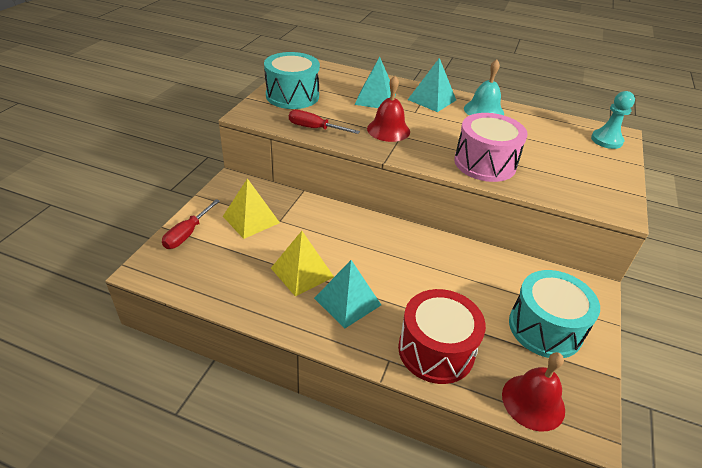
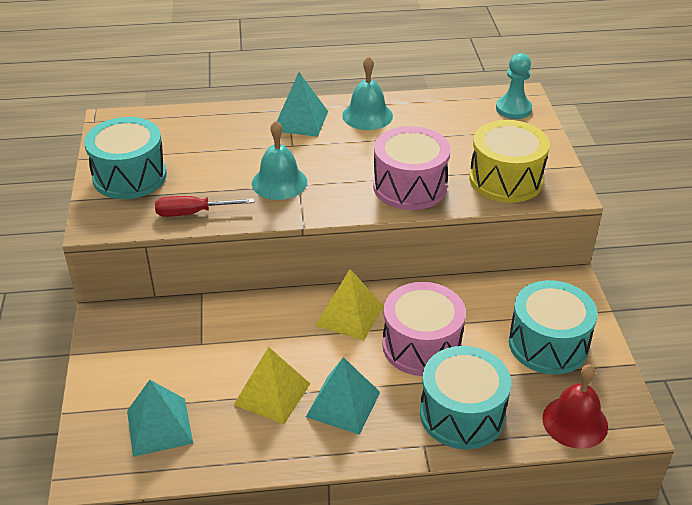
camera: 25 degrees left, 0 degrees up
red screwdriver [162,199,220,249] -> none
yellow pyramid [223,178,280,239] -> yellow pyramid moved to [315,269,384,341]
turquoise pyramid [355,57,396,108] -> turquoise pyramid moved to [127,380,193,457]
red bell [367,76,410,142] -> turquoise bell [252,121,307,200]
red drum [398,289,486,384] -> turquoise drum [420,346,511,449]
none -> pink drum [382,282,466,376]
none -> yellow drum [469,120,550,203]

